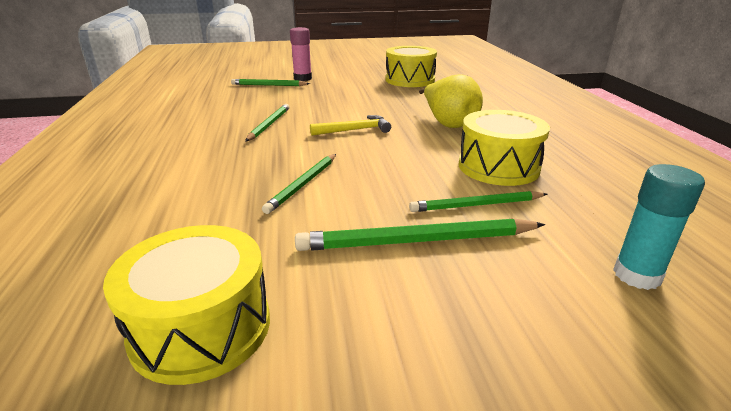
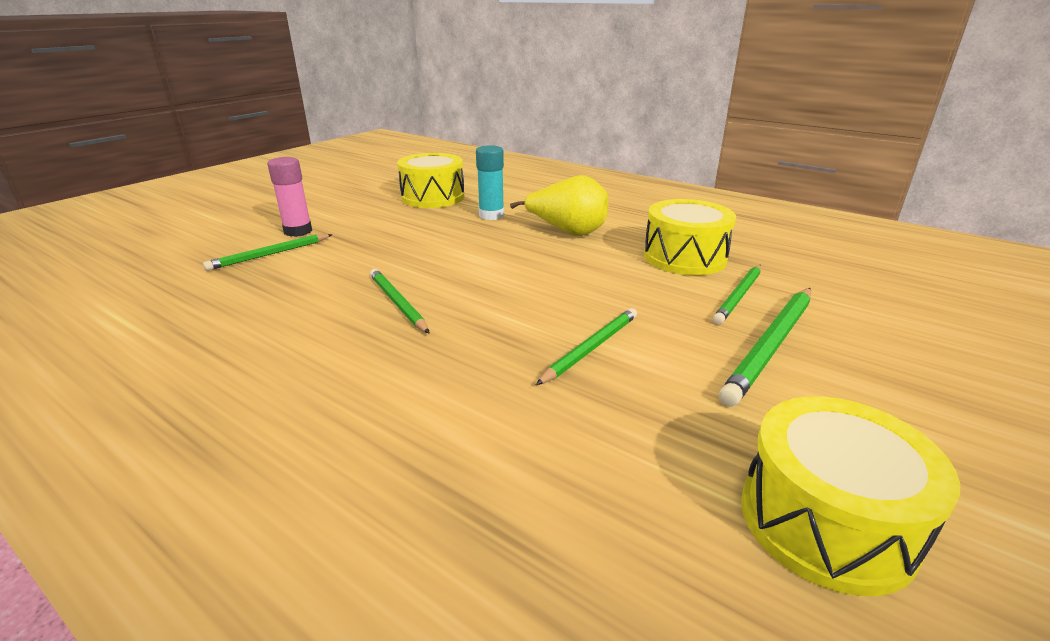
camera: 45 degrees left, 0 degrees up
green pencil [262,154,336,214] -> green pencil turned 120 degrees counterclockwise [536,308,637,385]
yellow hammer [310,115,391,136] -> none
turquoise glue stick [613,164,705,290] -> turquoise glue stick moved to [476,145,504,220]

